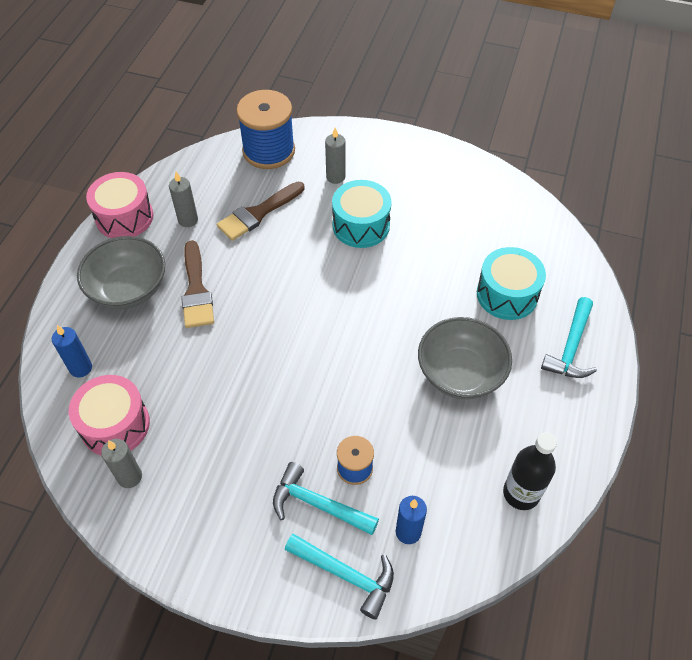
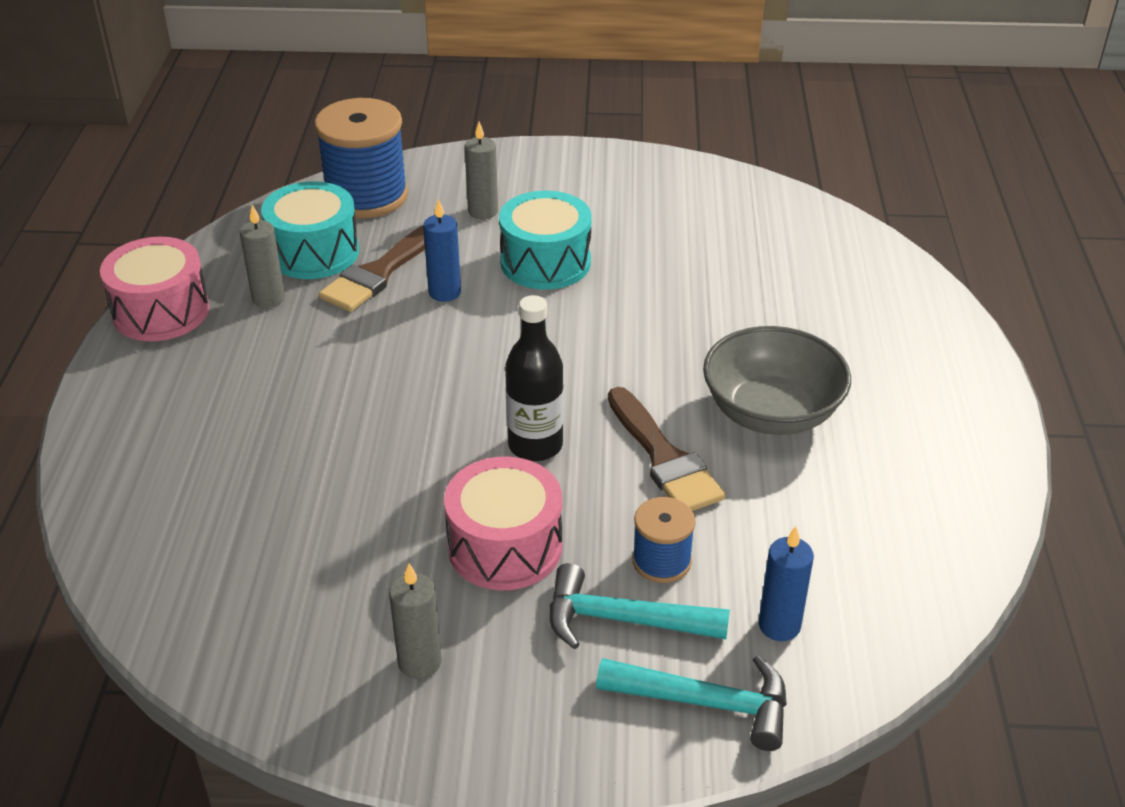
camera: 15 degrees left, 15 degrees down
blue candle [52,325,92,377] -> blue candle moved to [423,199,461,302]
pink drum [69,375,150,456] -> pink drum moved to [444,457,562,590]
grey bowl [77,236,165,309] -> none
grey candle [101,439,142,488] -> grey candle moved to [389,563,442,679]
brown brush [181,240,214,328] -> brown brush moved to [608,387,725,511]
turquoise drum [477,247,546,320] -> turquoise drum moved to [261,181,359,279]
black bottle [503,432,557,510] -> black bottle moved to [505,295,563,461]
turquoise hammer [541,297,597,378] -> none

